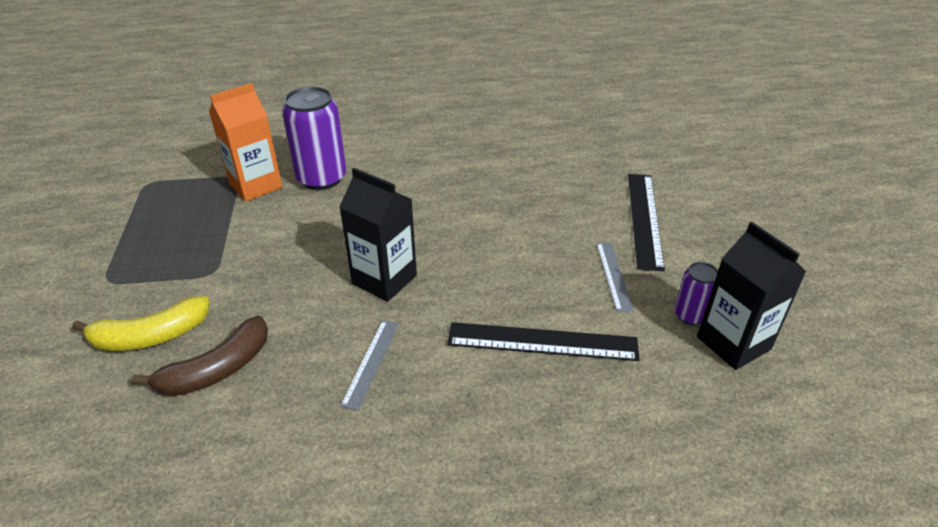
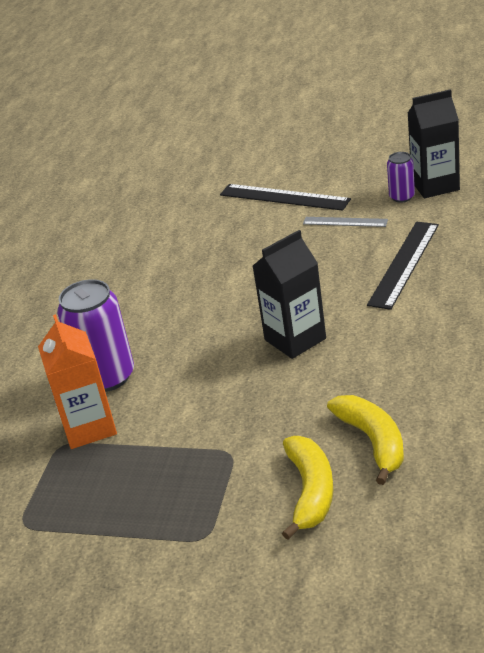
camera: 65 degrees left, 5 degrees down
brown banana [132,316,268,396] -> yellow banana [327,395,404,485]
grey ruler [340,320,399,411] -> none

